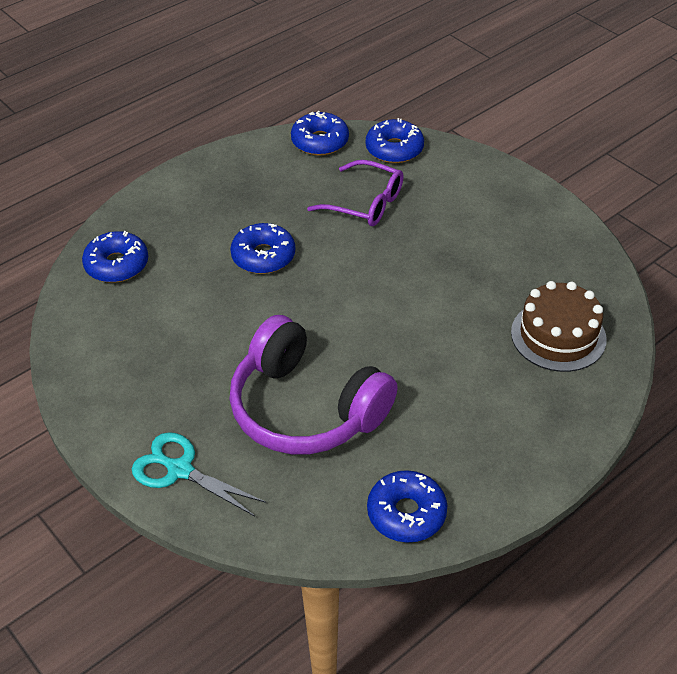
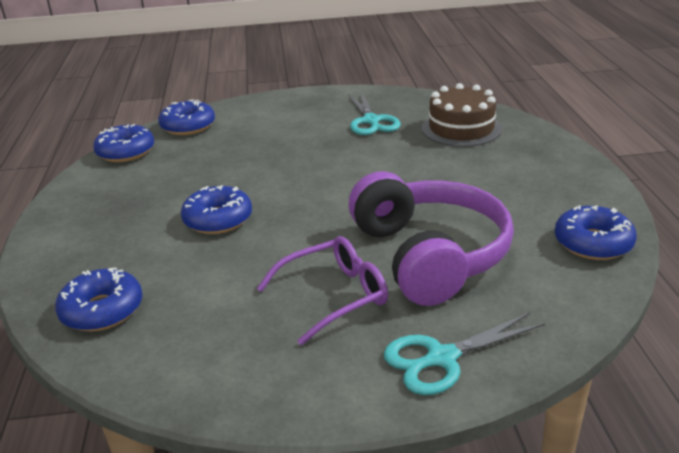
camera: 55 degrees left, 15 degrees down
purple headphones [229,315,398,454] -> purple headphones turned 90 degrees counterclockwise [348,171,514,306]
purple glasses [307,160,404,226] -> purple glasses moved to [257,236,388,345]
none -> turquoise scissors [348,92,401,135]

